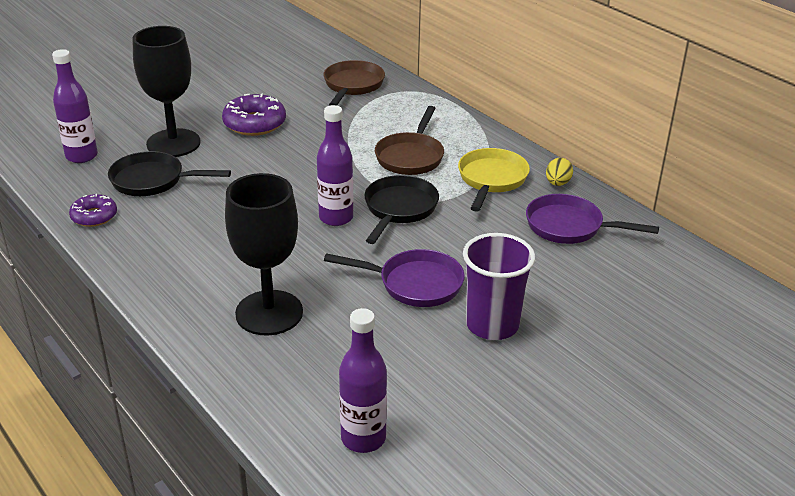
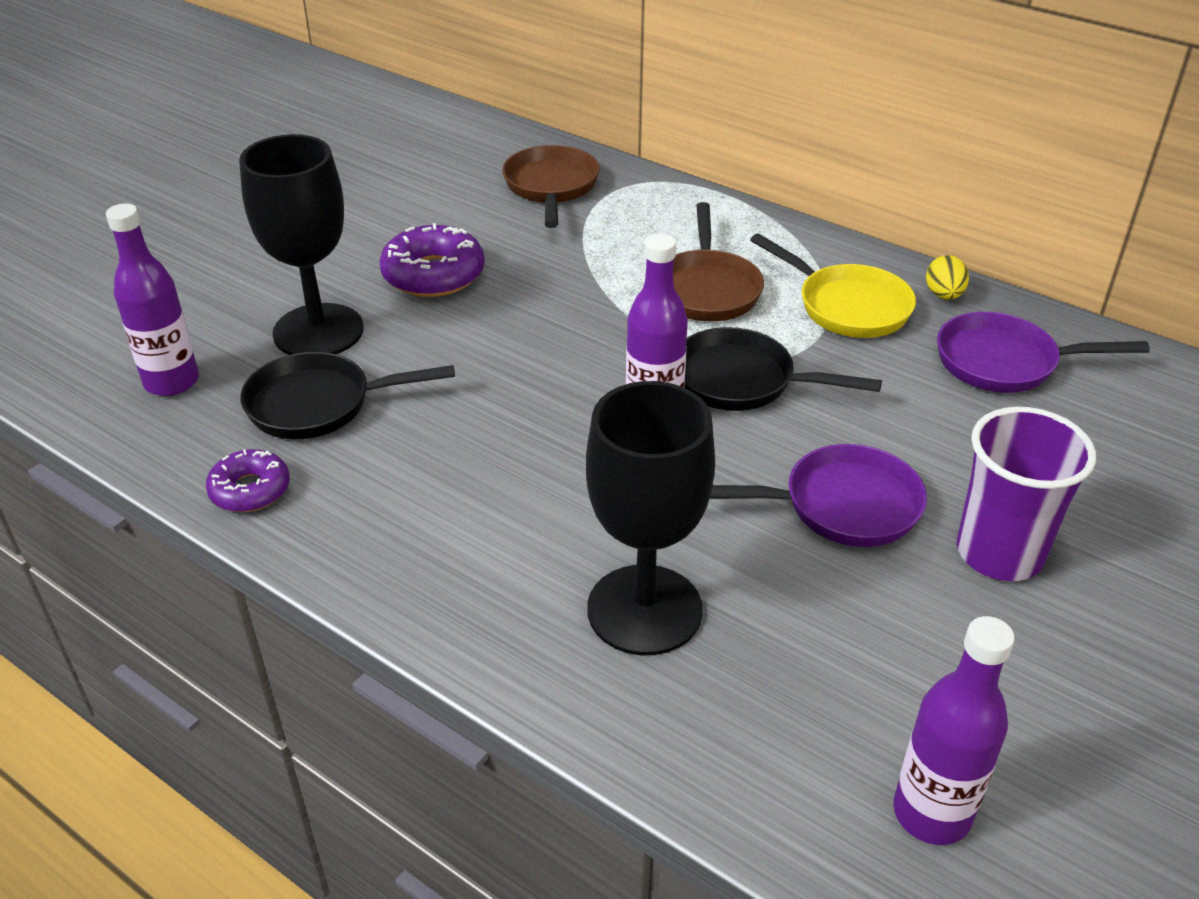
camera: 15 degrees left, 5 degrees up
black pan [364,175,439,244] -> black pan turned 75 degrees counterclockwise [684,327,882,411]
yellow pan [458,148,530,212] -> yellow pan turned 135 degrees clockwise [750,233,916,338]

